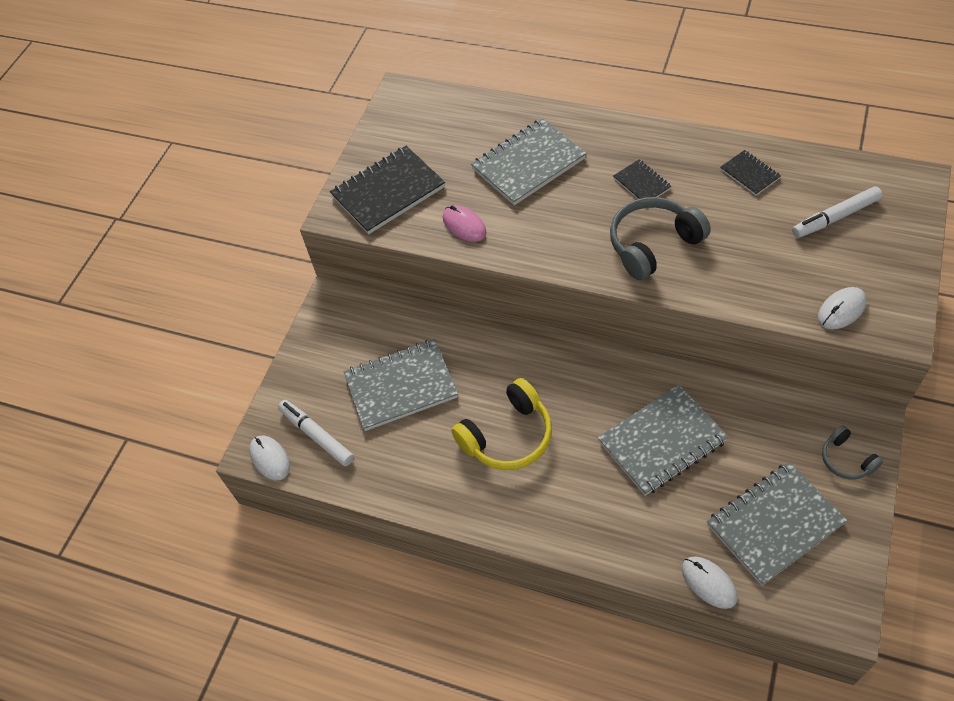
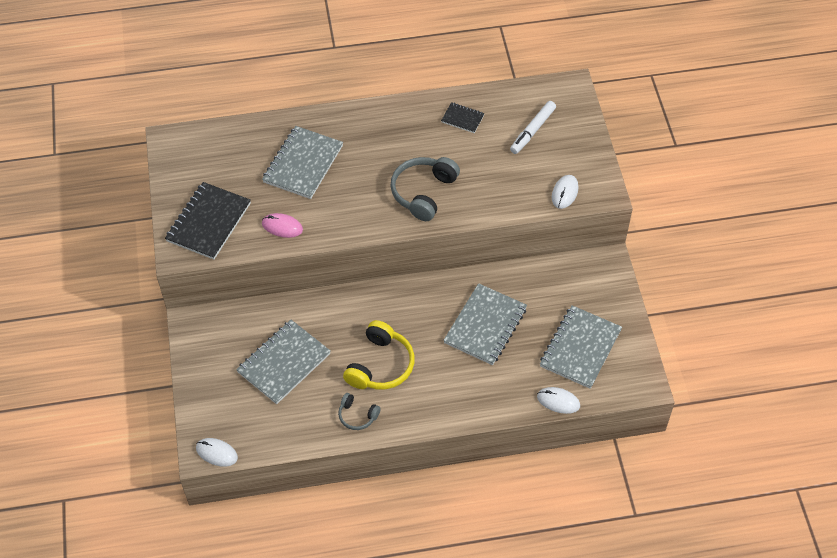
camera: 35 degrees left, 0 degrees up
white marker [278,400,354,466] -> none
black notebook [613,159,671,199] -> none
grey headphones [822,425,883,479] -> grey headphones moved to [338,393,381,430]

